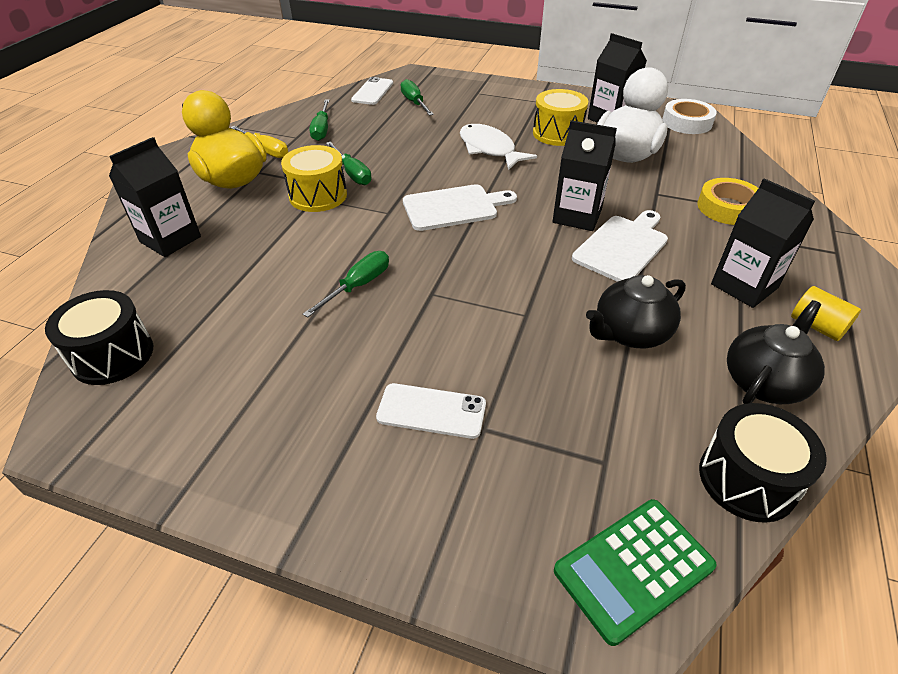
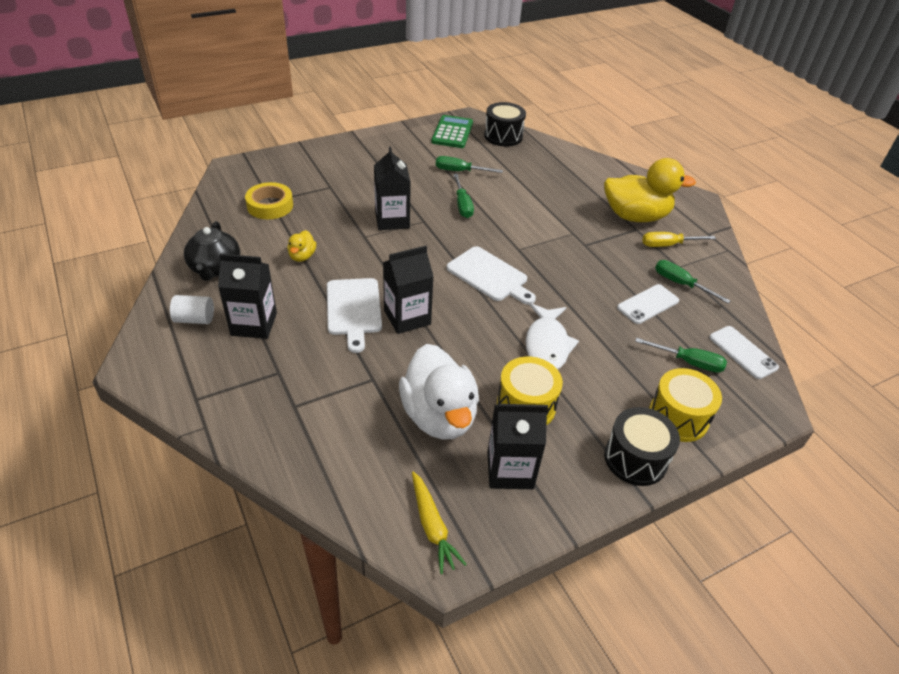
camera: 130 degrees right, 0 degrees up
black carton [109,137,201,257] -> black carton moved to [374,147,411,230]
yellow drum [281,145,347,212] -> yellow drum moved to [649,368,722,442]
green screwdriver [326,142,372,185] -> green screwdriver moved to [436,156,503,173]
white phone [376,383,486,439] -> white phone moved to [617,284,679,324]
white cutting board [403,184,517,231] -> white cutting board turned 75 degrees counterclockwise [447,246,536,305]
white fish [460,124,537,170] -> white fish turned 90 degrees clockwise [526,303,579,369]
green calculator [554,499,717,646] -> green calculator moved to [431,115,473,148]
black teapot [586,275,686,348] -> yellow duck [287,230,316,262]
white tape [662,99,717,134] -> yellow carrot [412,471,467,574]
yellow tape [697,178,758,225] -> yellow tape moved to [245,182,293,219]
black drum [699,403,827,523] -> black drum moved to [604,407,680,486]
yellow cylinder [791,286,861,341] -> white cylinder [170,295,214,324]

